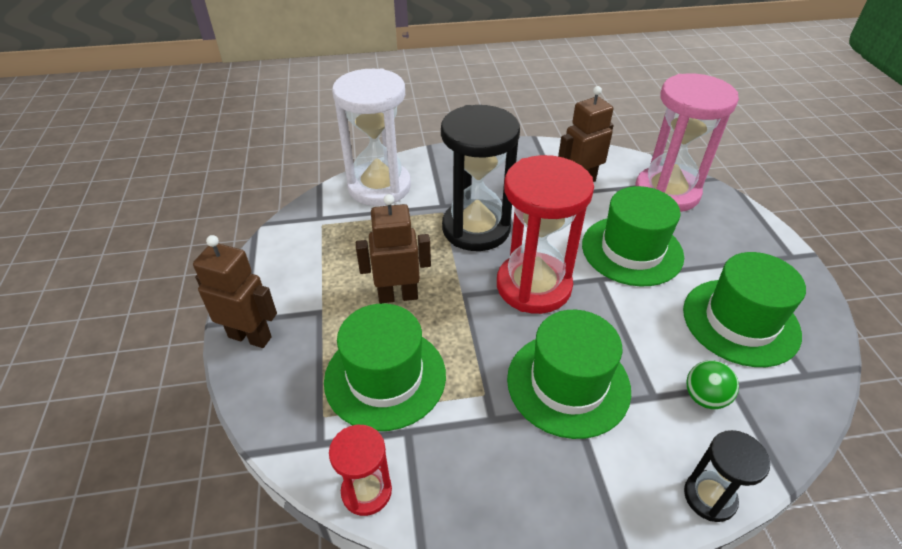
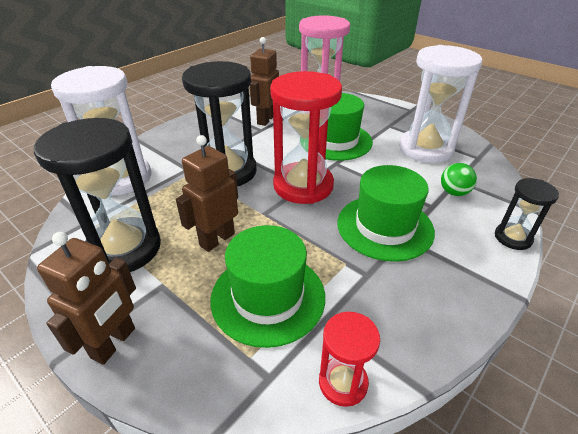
camera: 40 degrees left, 5 degrees down
brown robot [193,235,277,348] -> brown robot turned 135 degrees clockwise [37,232,136,365]
green hat [683,252,806,367] -> white hourglass [399,45,482,163]
none -> black hourglass [34,118,161,272]

